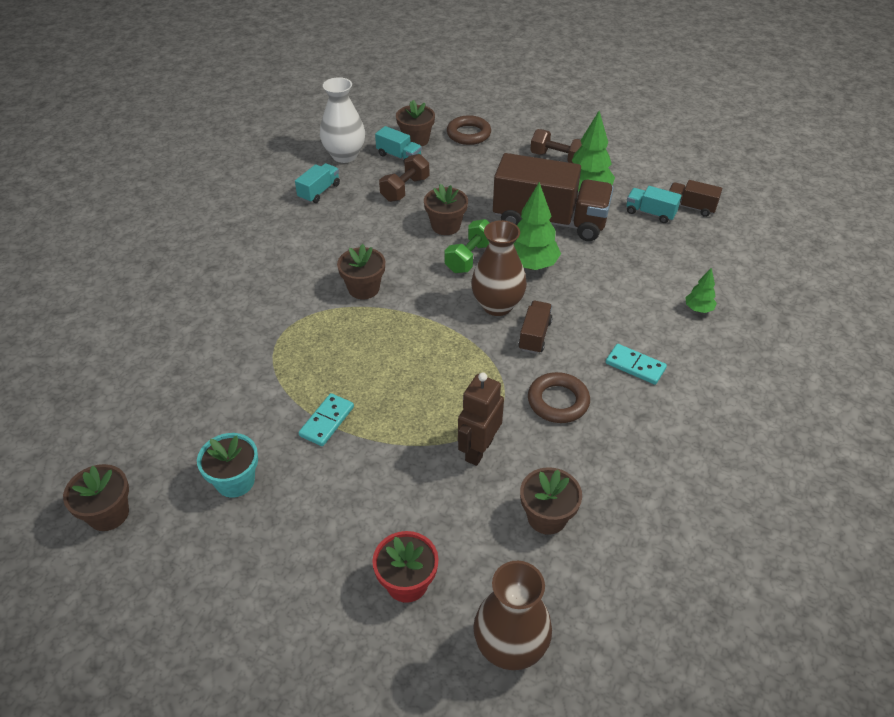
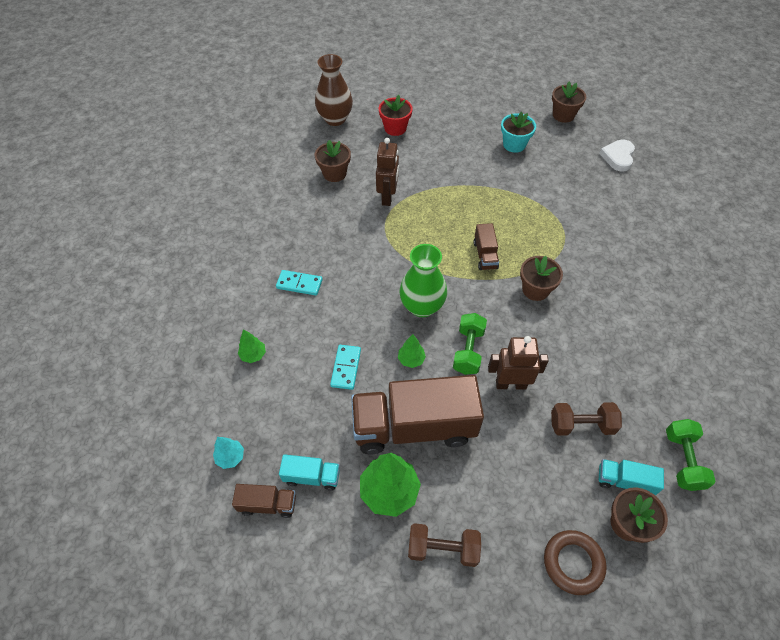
camera: 160 degrees right, 10 degrees up
turquoise truck [295,163,340,203] -> none
turquoise domino [299,393,354,446] -> turquoise domino moved to [330,345,361,390]
white vase [320,77,365,163] -> green dumbbell [666,419,716,491]
brown dumbbell [379,154,429,202] -> brown dumbbell turned 75 degrees clockwise [551,402,622,436]
brown flower pot [424,184,468,235] -> brown robot [488,336,549,390]
brown vase [471,220,527,316] -> green vase [399,244,447,317]
green tree [514,182,561,270] -> green tree [398,334,426,368], size x0.52
brown truck [518,301,552,354] -> brown truck moved to [474,223,499,270]
brown ring [528,372,590,423] -> none
none -> turquoise tree [213,437,244,469]
none -> white heart [599,139,635,172]

